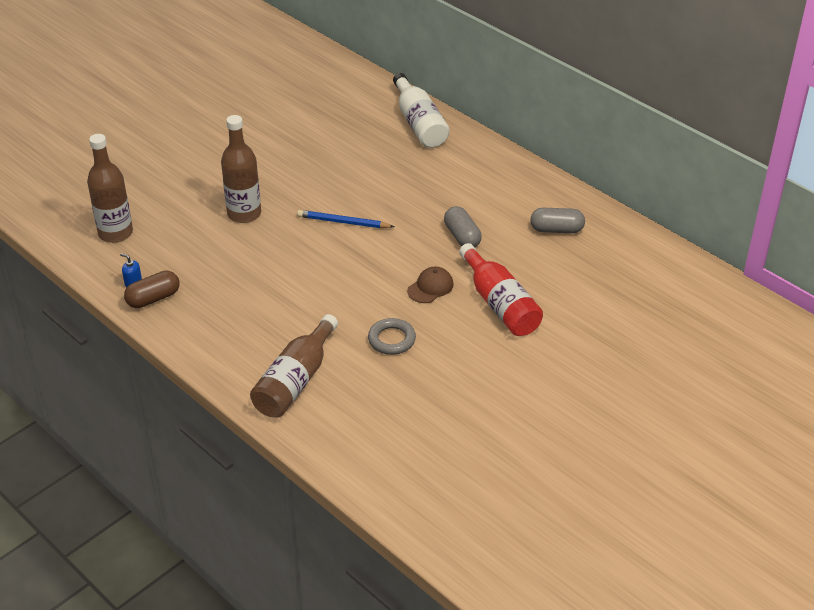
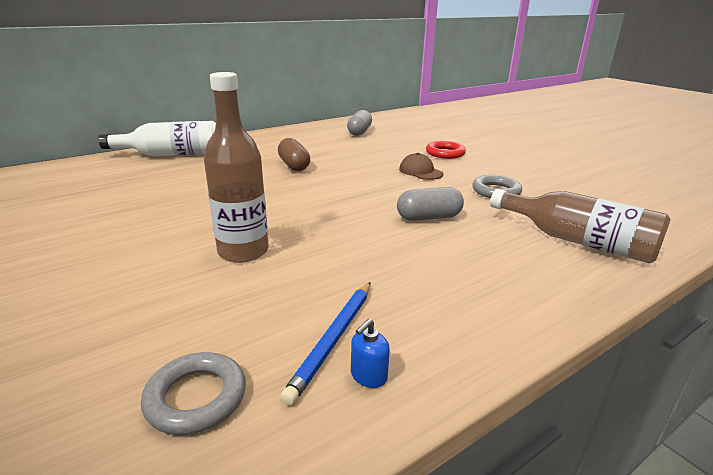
camera: 80 degrees left, 15 degrees down
brown bottle [87,134,133,243] -> grey ring [141,352,246,435]
brown capsule [124,270,179,308] -> brown capsule moved to [278,138,310,171]
blue pencil [297,210,395,228] -> blue pencil moved to [280,282,371,406]
grey capsule [444,206,482,247] -> grey capsule moved to [397,187,464,221]
red bottle [459,243,543,336] -> red ring [426,141,466,159]

